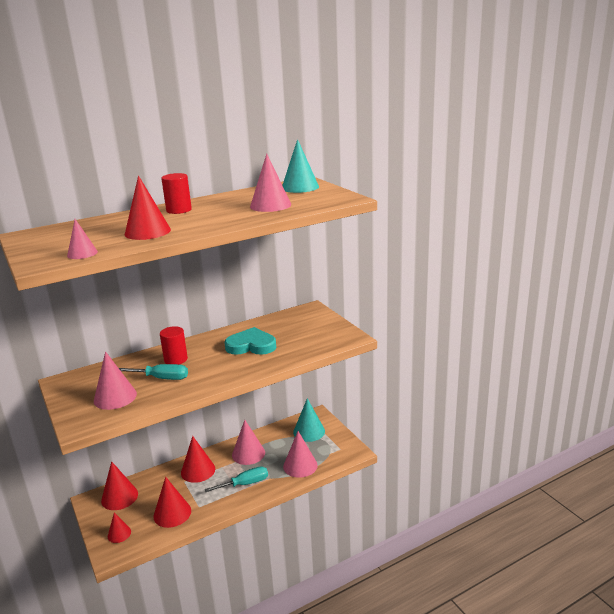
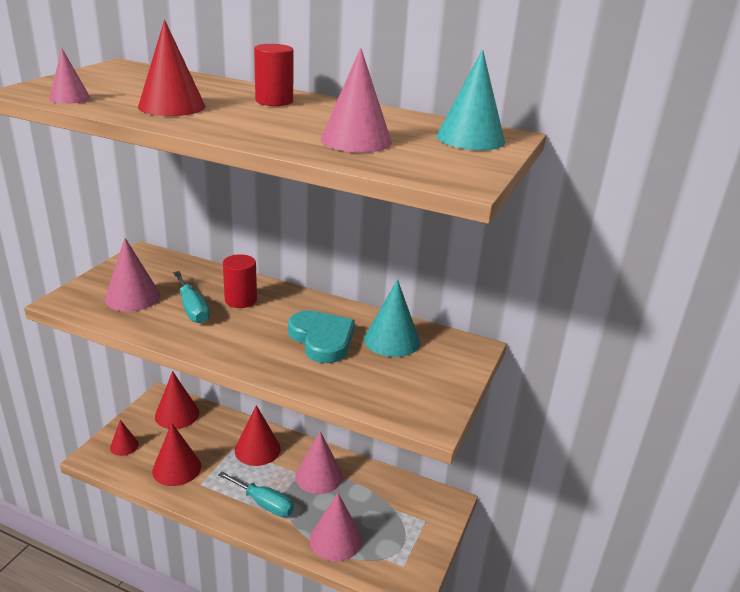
camera: 50 degrees right, 5 degrees up
turquoise cone [293,398,325,442] -> turquoise cone moved to [364,279,420,357]

